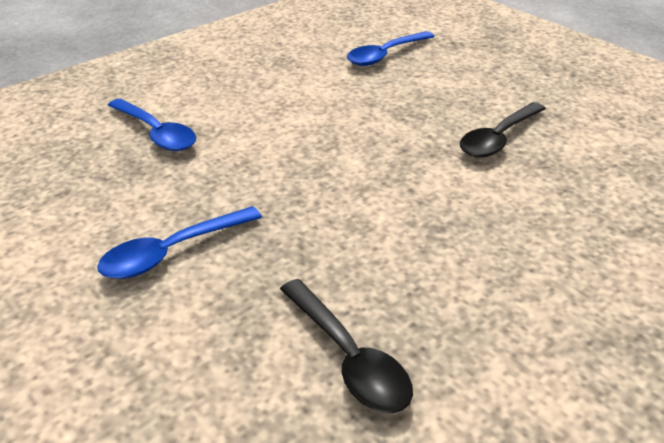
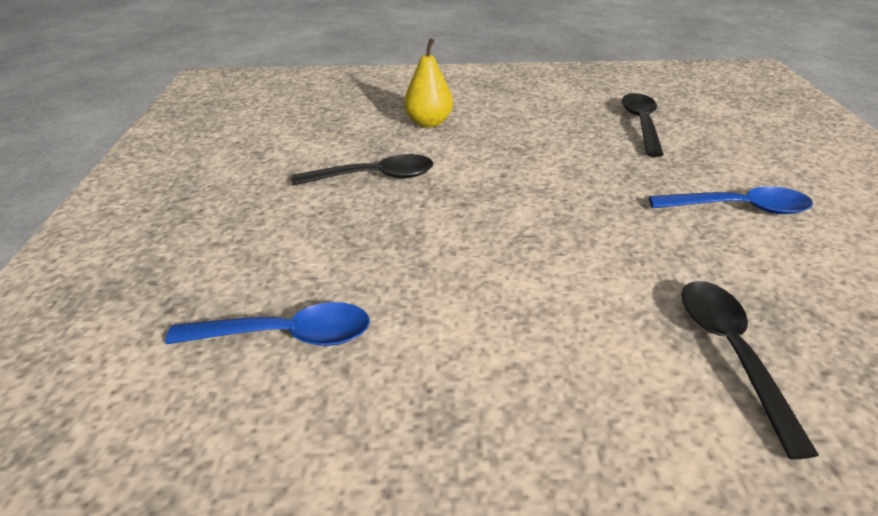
camera: 140 degrees left, 0 degrees up
blue spoon [108,99,196,151] -> black spoon [682,281,819,459]
none -> yellow pear [404,38,453,128]

